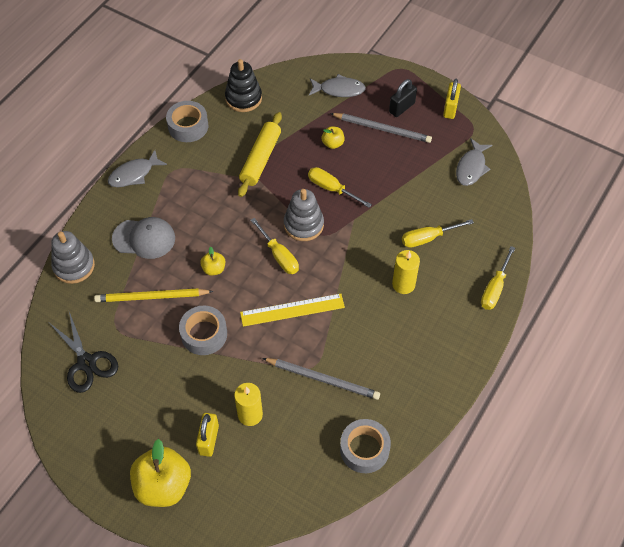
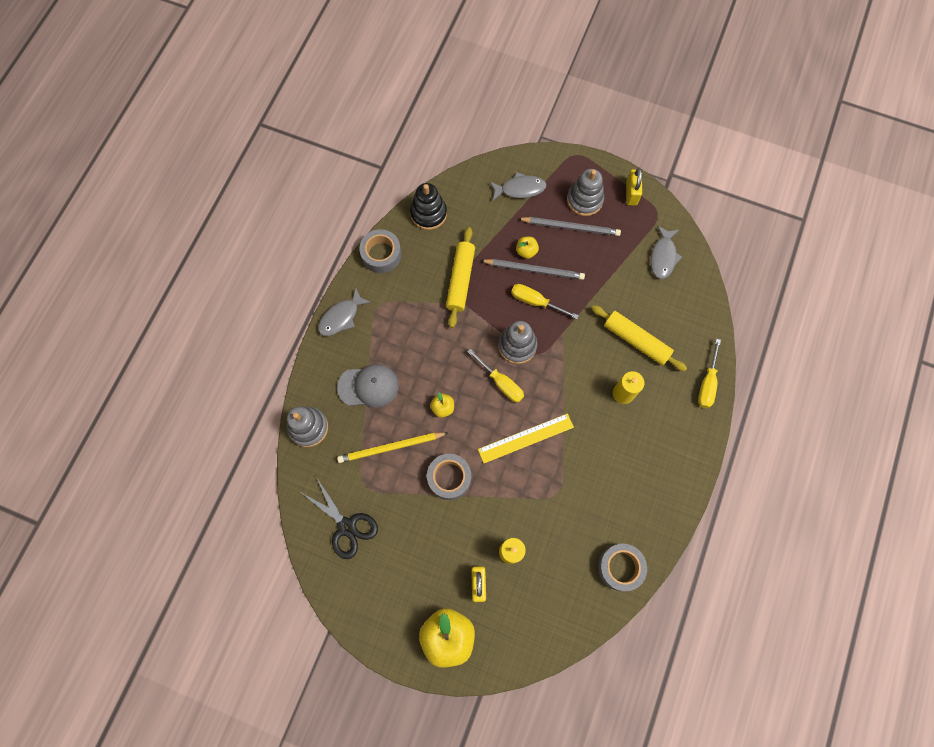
camera: 10 degrees left, 15 degrees up
grey pencil [262,358,380,400] -> grey pencil moved to [480,259,585,280]
black padlock [389,79,417,117] -> grey stacking toy [567,169,604,216]
yellow screwdriver [402,219,474,248] -> yellow rolling pin [591,305,687,371]

